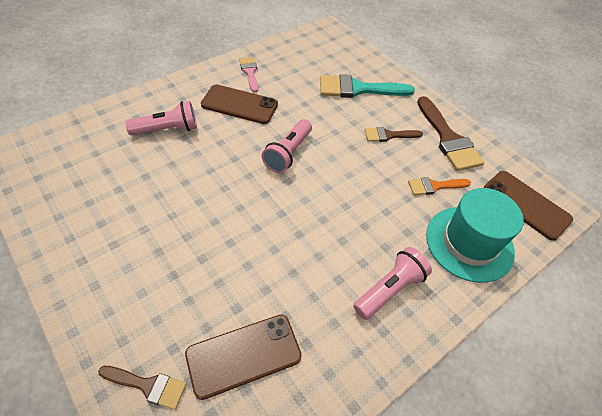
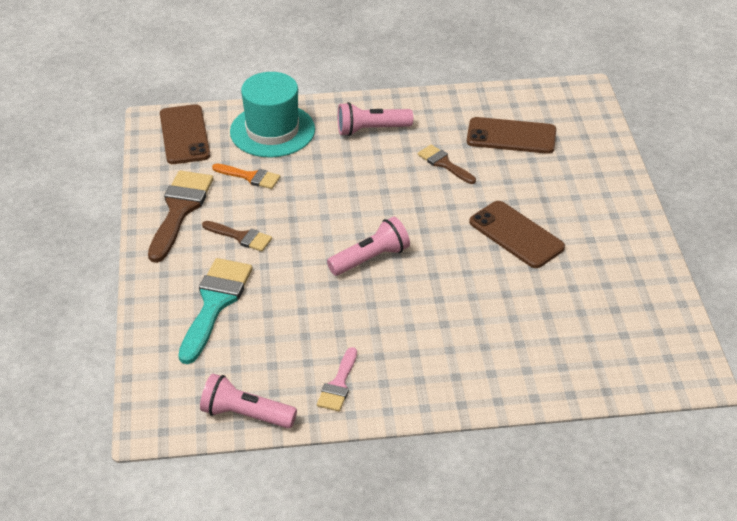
camera: 145 degrees left, 10 degrees down
brown brush [98,366,186,410] -> brown brush moved to [418,144,476,184]
pink flashlight [125,101,197,136] -> pink flashlight moved to [200,374,297,429]
brown phone [201,84,278,124] -> brown phone moved to [469,201,565,268]
turquoise brush [320,74,415,98] -> turquoise brush turned 105 degrees counterclockwise [178,258,252,364]

